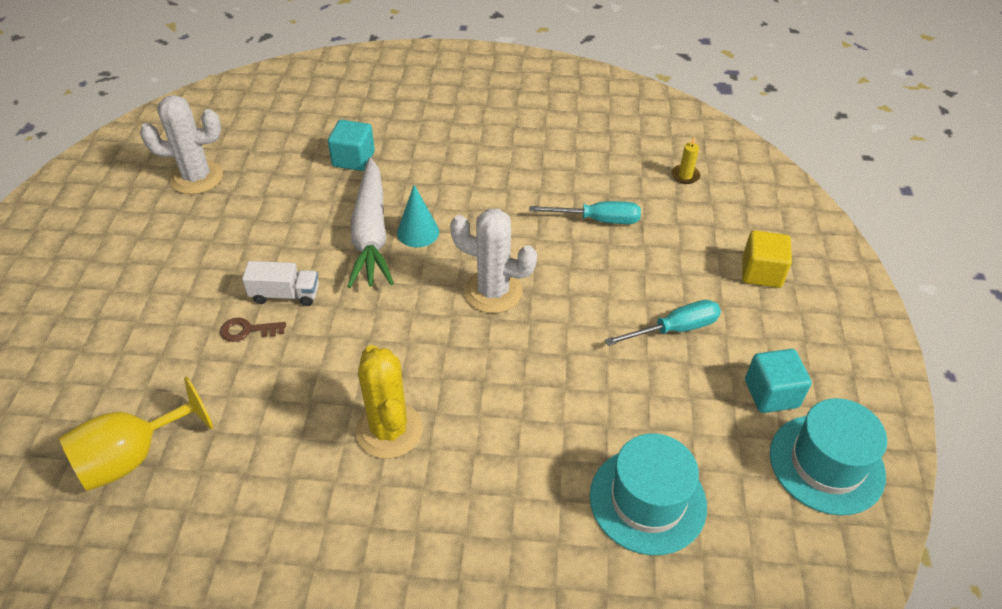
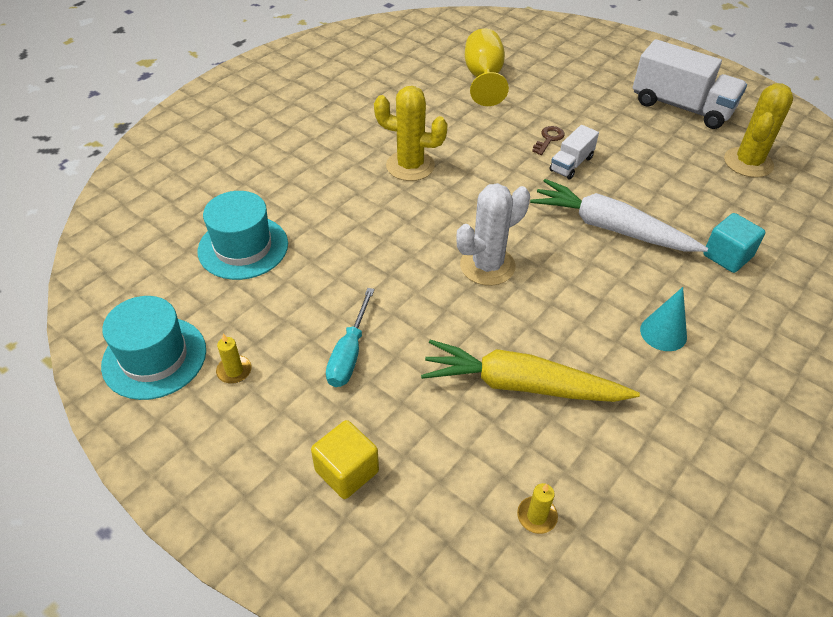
camera: 125 degrees right, 0 degrees up
white cactus [140,95,223,194] -> yellow cactus [724,83,793,178]
turquoise cone [397,185,439,247] -> turquoise cone moved to [640,287,687,351]
turquoise screwdriver [529,201,641,224] -> yellow carrot [421,340,640,402]
turquoise cube [745,349,812,413] -> yellow candle [216,334,252,384]
none -> white truck [633,39,747,129]

